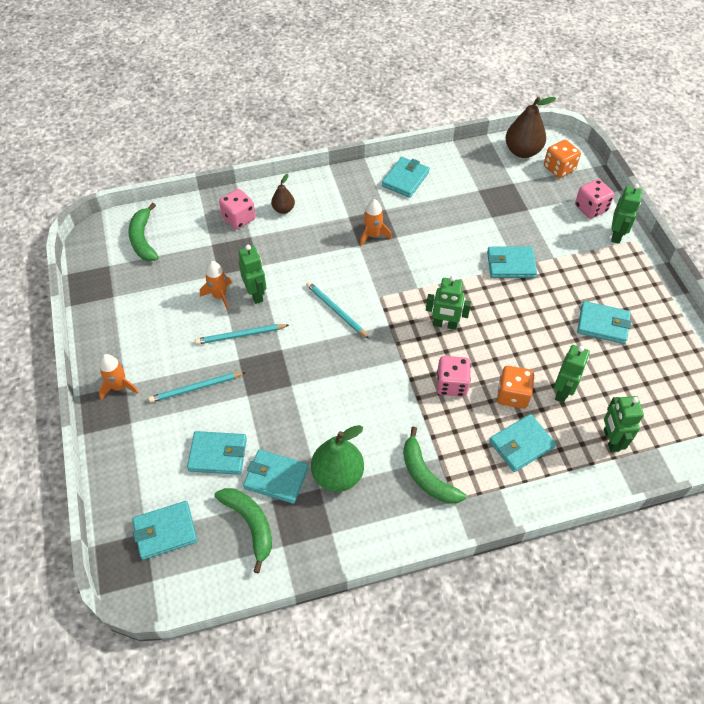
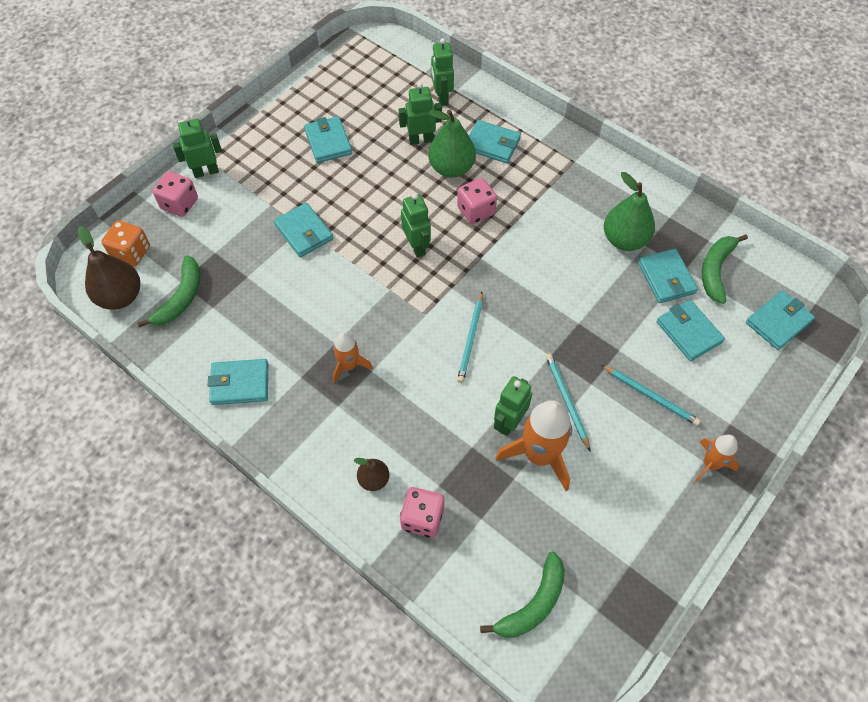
camera: 125 degrees left, 5 degrees up
turquoise wallet [132,501,198,560] -> turquoise wallet turned 75 degrees counterclockwise [746,290,815,350]
turquoise pencil [195,324,289,345] -> turquoise pencil turned 150 degrees counterclockwise [545,354,591,452]
orange rocket [200,261,232,311] -> orange rocket [495,400,572,491], size x1.75
green banana [403,427,466,503] -> green banana moved to [137,255,200,327]
orange dice [497,366,535,409] -> green pear [428,110,476,178]
green robot [604,396,644,452] -> green robot turned 120 degrees clockwise [431,38,454,106]

